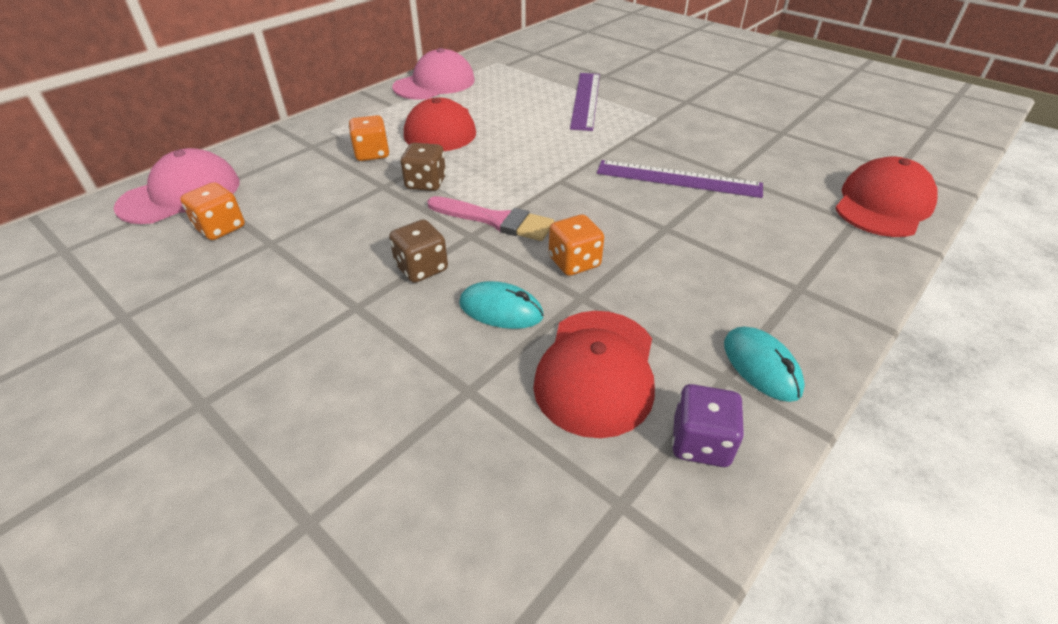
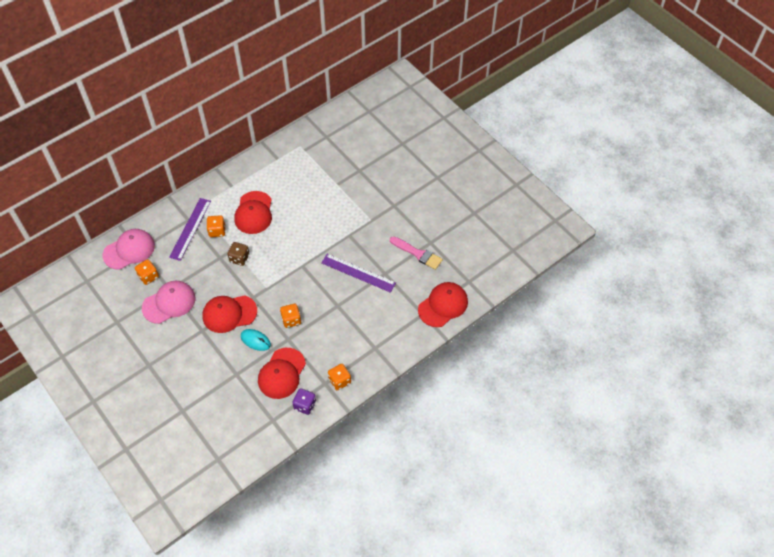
camera: 10 degrees right, 15 degrees up
brown dice [389,219,448,283] -> red cap [202,295,257,333]
pink cap [392,48,475,100] -> pink cap moved to [142,281,196,324]
pink brush [427,196,554,241] -> pink brush moved to [390,236,443,270]
purple ruler [570,73,600,131] -> purple ruler moved to [169,198,211,261]
turquoise mouse [724,326,805,402] -> orange dice [328,364,351,390]

